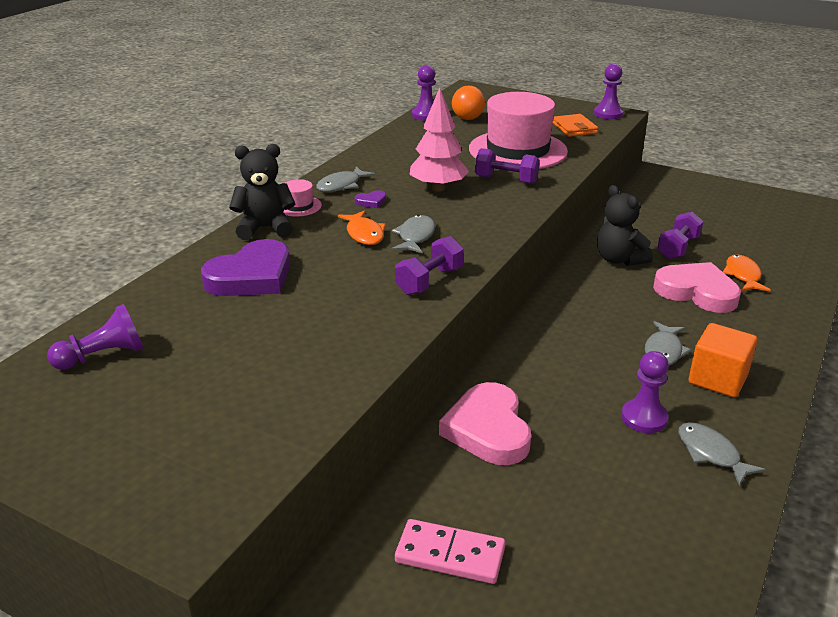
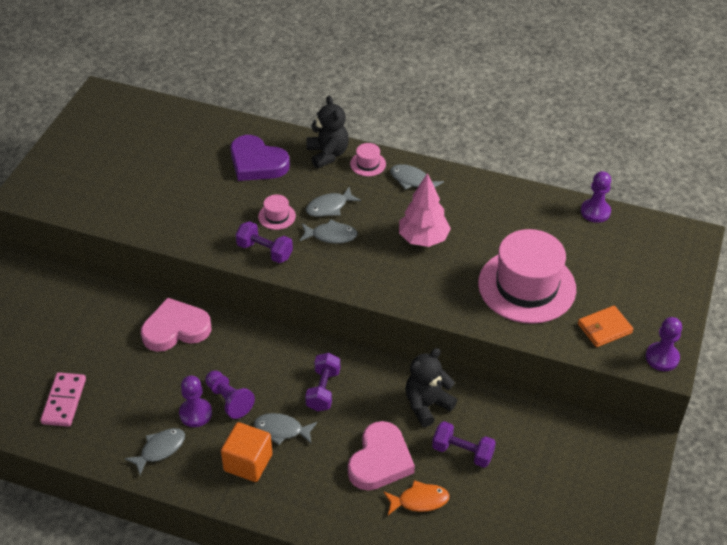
camera: 80 degrees right, 15 degrees up
purple pawn [47,304,143,370] -> purple pawn moved to [205,370,255,419]
orange fish [338,210,386,245] -> grey fish [306,187,361,217]
purple heart [354,190,386,208] -> none
pink domino [395,519,506,584] -> pink domino moved to [40,372,86,427]
orange ball [452,86,485,120] -> none
purple dumbbell [475,148,540,184] -> purple dumbbell moved to [305,353,340,412]
none -> pink hat [258,194,296,230]

